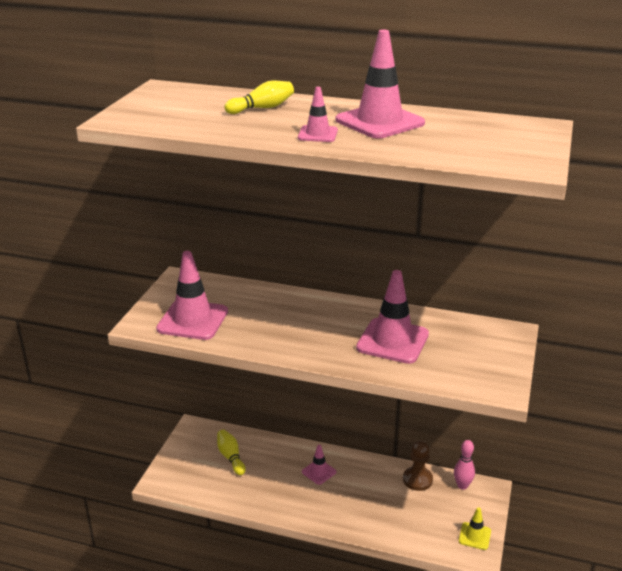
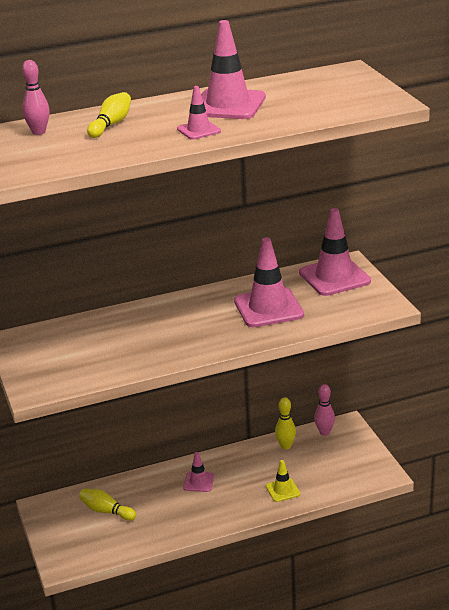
camera: 35 degrees left, 0 degrees up
pink traffic cone [156,251,228,340] -> pink traffic cone moved to [299,208,371,296]
brown pawn [403,441,433,491] -> yellow bowling pin [275,397,296,449]
yellow traffic cone [459,507,491,550] -> yellow traffic cone moved to [266,460,300,502]
none -> pink bowling pin [22,60,49,135]

